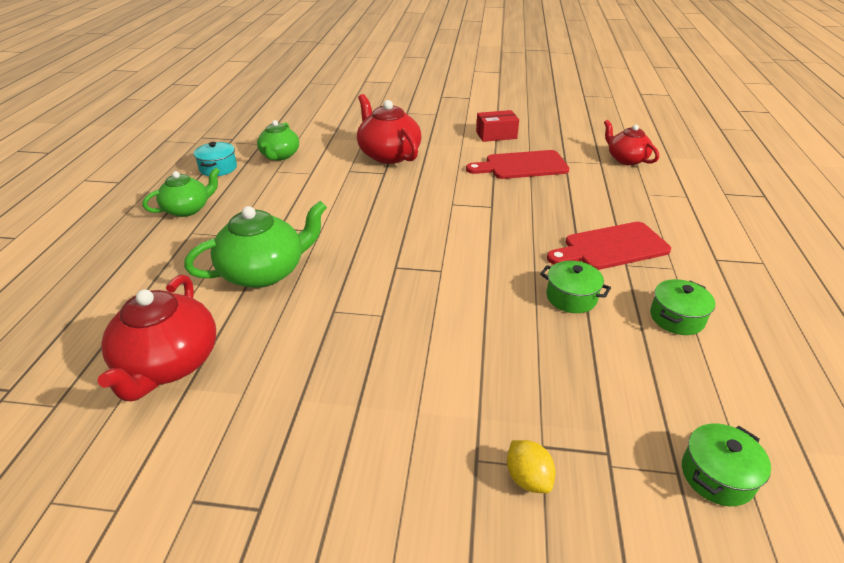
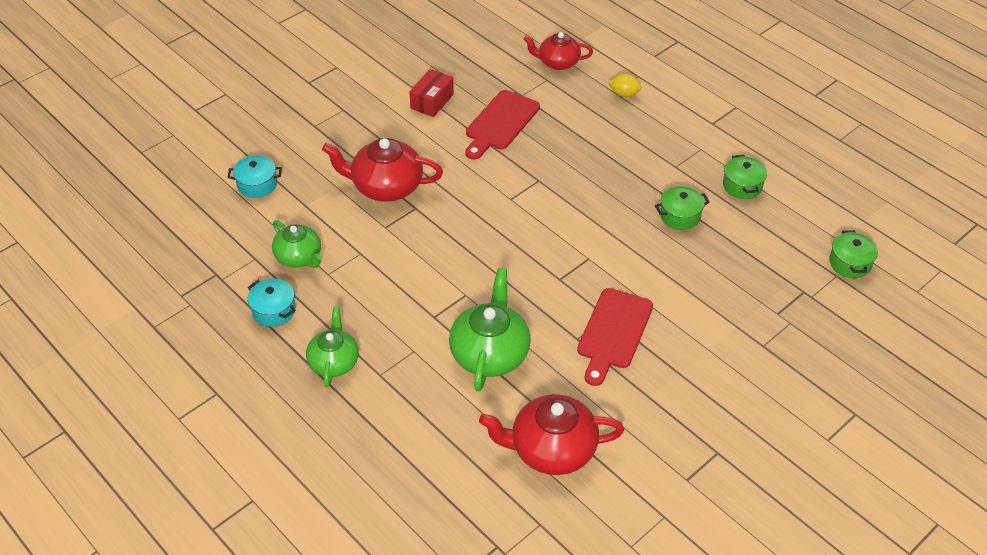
camera: 50 degrees left, 10 degrees up
red teapot [97,275,216,401] -> red teapot turned 135 degrees clockwise [479,394,624,475]
yellow lemon [507,440,555,493] -> yellow lemon moved to [608,73,642,97]
red cutting board [547,222,671,270] -> red cutting board moved to [577,288,653,386]
none -> turquoise pot [227,155,282,198]

